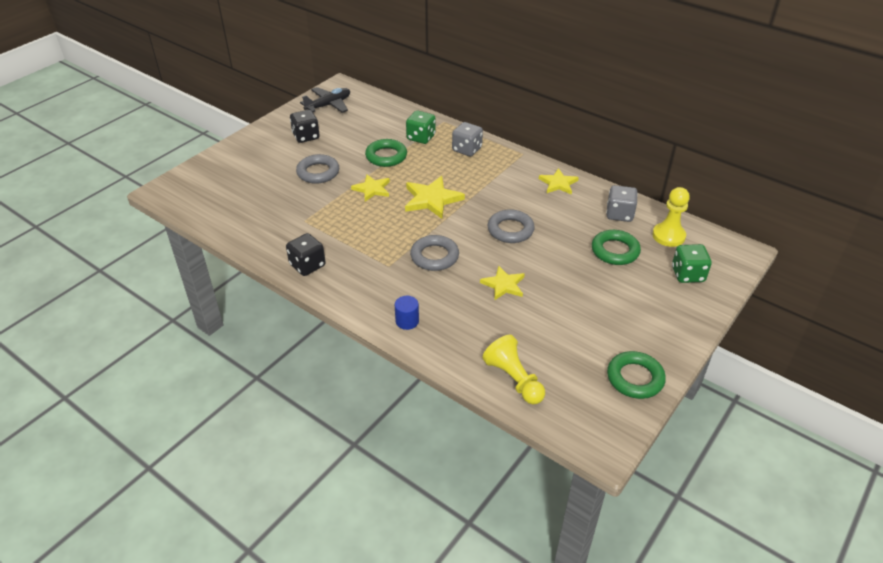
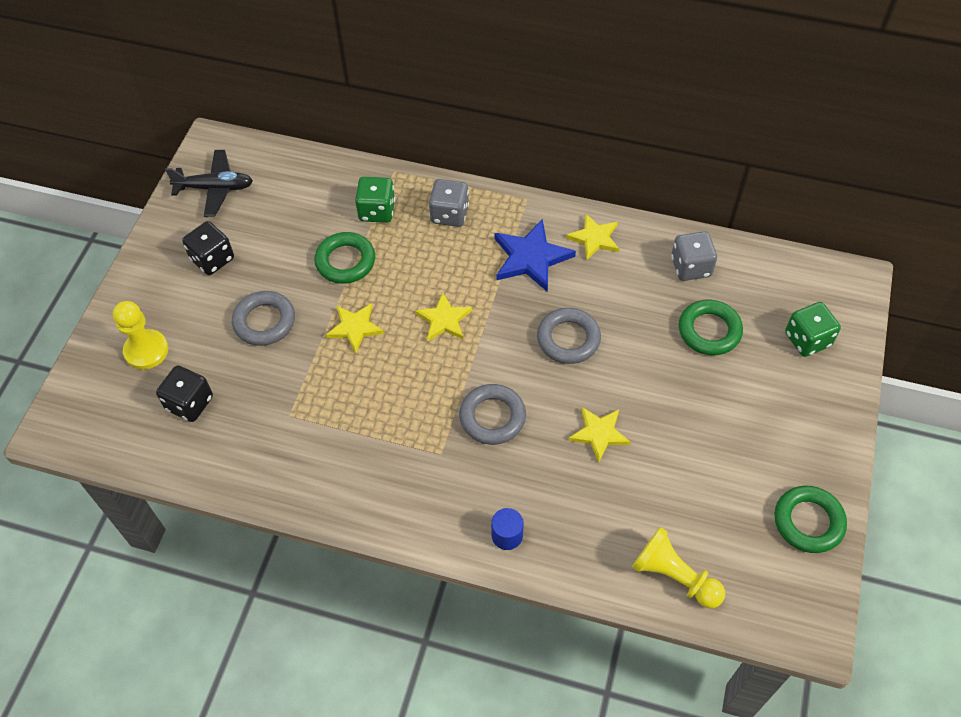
camera: 20 degrees left, 15 degrees up
black dice [286,233,326,276] -> black dice moved to [156,366,213,422]
black plane [300,87,350,113] -> black plane turned 60 degrees clockwise [165,150,253,217]
yellow star [405,176,465,219] -> yellow star [415,293,472,342], size x0.66
yellow pawn [652,187,690,247] -> yellow pawn moved to [113,301,168,370]
none -> blue star [494,219,576,292]

